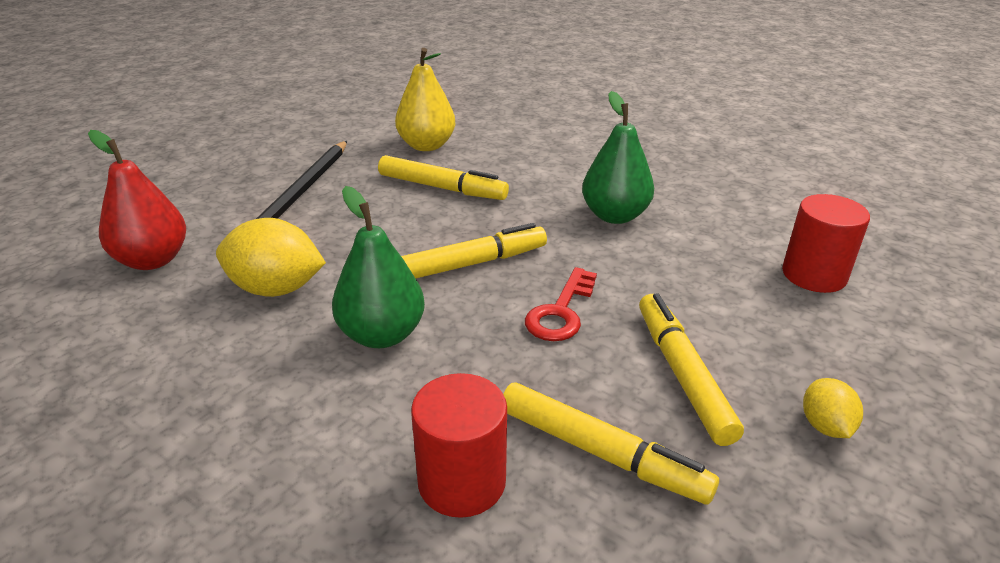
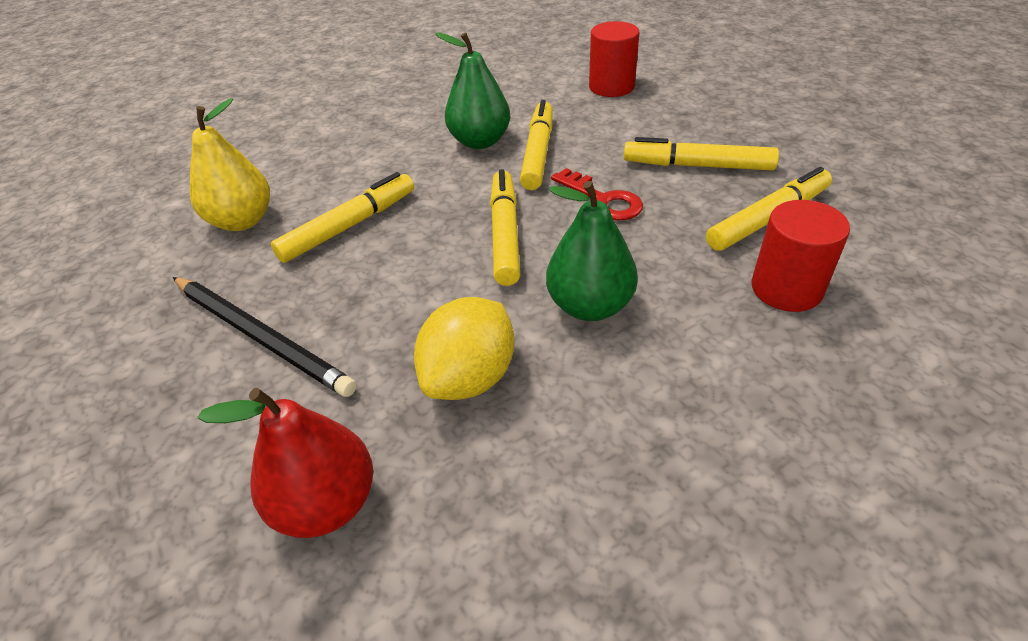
camera: 65 degrees left, 10 degrees up
yellow lemon [803,378,863,438] -> none
none -> yellow marker [520,100,552,190]

